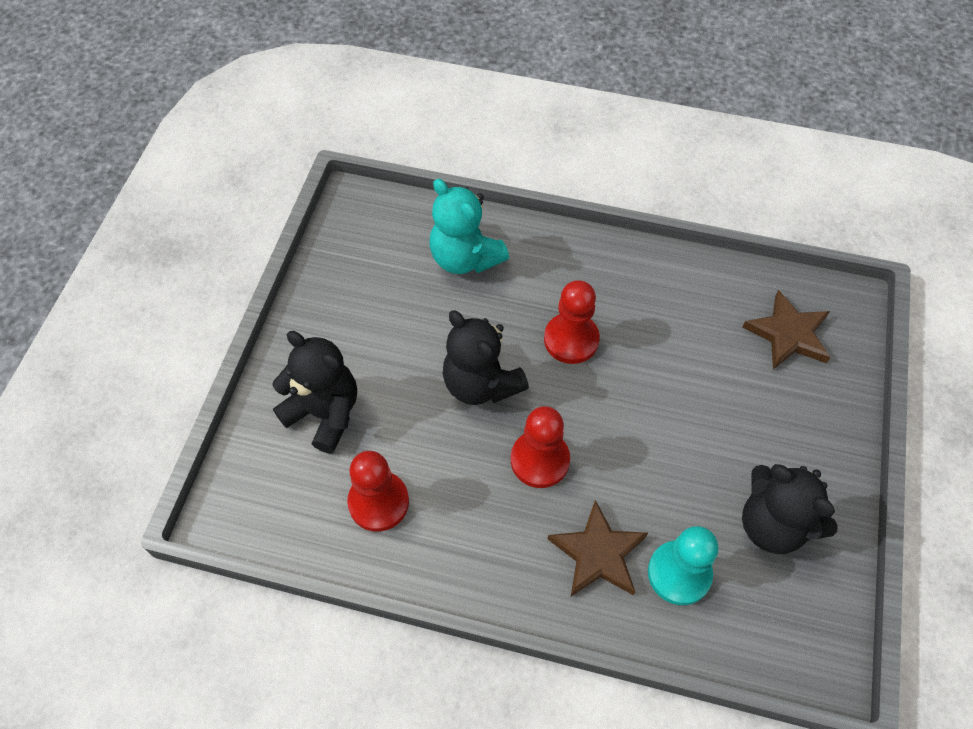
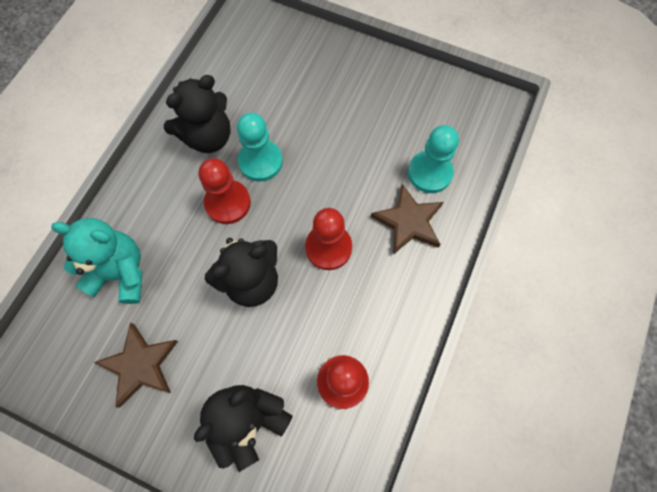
camera: 80 degrees left, 10 degrees up
turquoise teddy bear [429,179,509,274] -> turquoise teddy bear turned 135 degrees counterclockwise [51,218,142,304]
brown star [742,290,830,369] -> brown star moved to [93,323,178,407]
black teddy bear [742,464,838,554] -> black teddy bear moved to [164,75,231,153]
none -> turquoise pawn [237,113,283,182]

